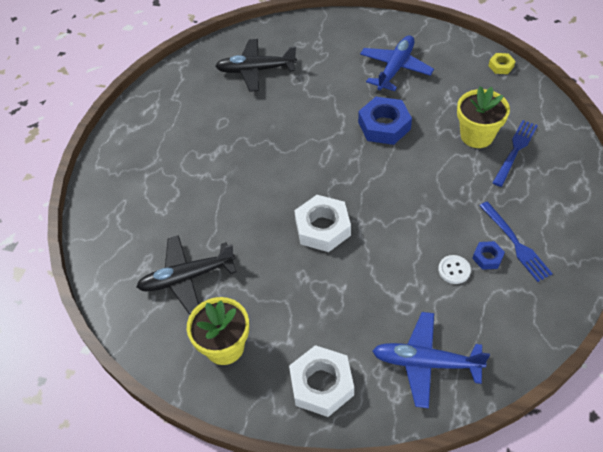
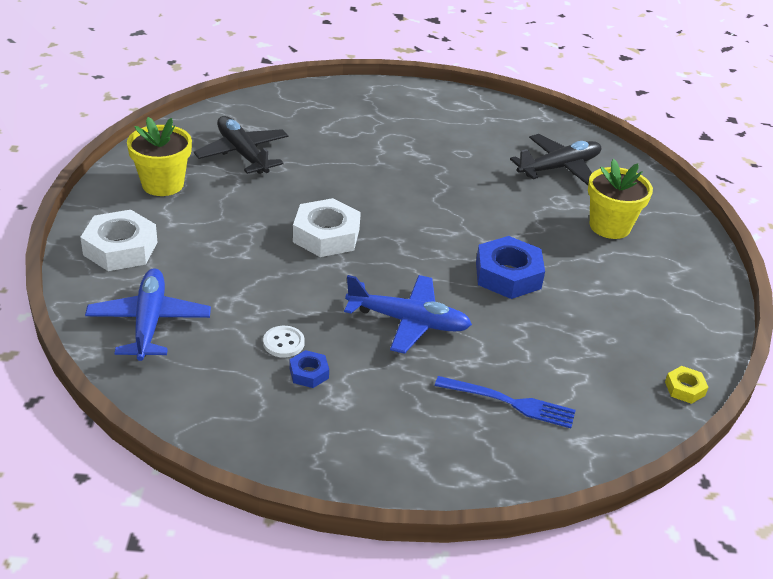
camera: 70 degrees right, 15 degrees down
black plane [215,39,297,92] -> black plane turned 75 degrees clockwise [510,134,601,185]
blue plane [360,35,434,91] -> blue plane moved to [344,275,472,354]
yellow flower pot [457,86,510,148] -> yellow flower pot moved to [588,159,653,239]
blue fork [479,201,553,282] -> none

